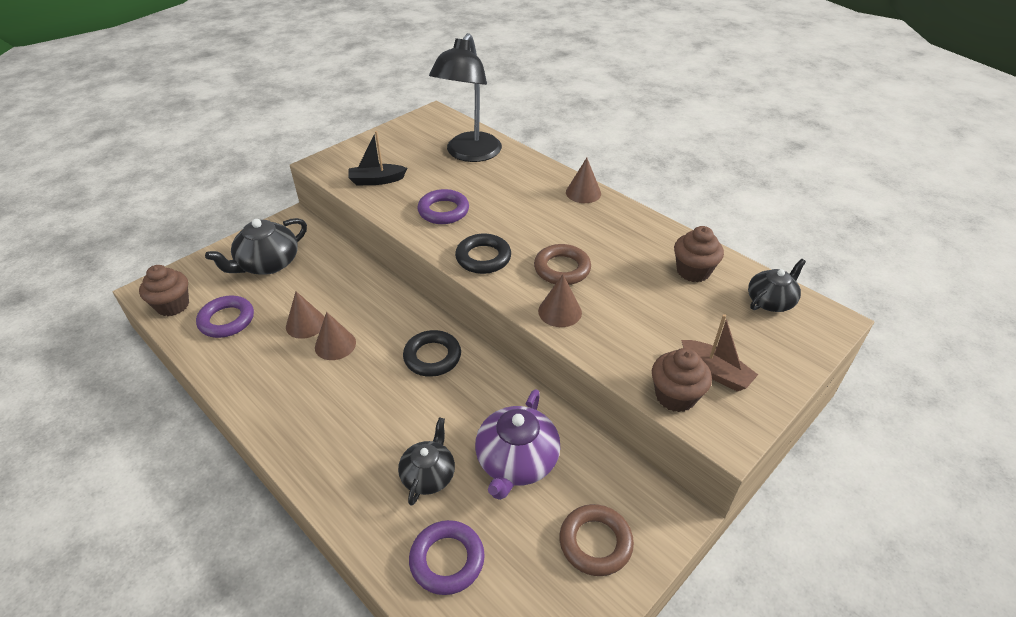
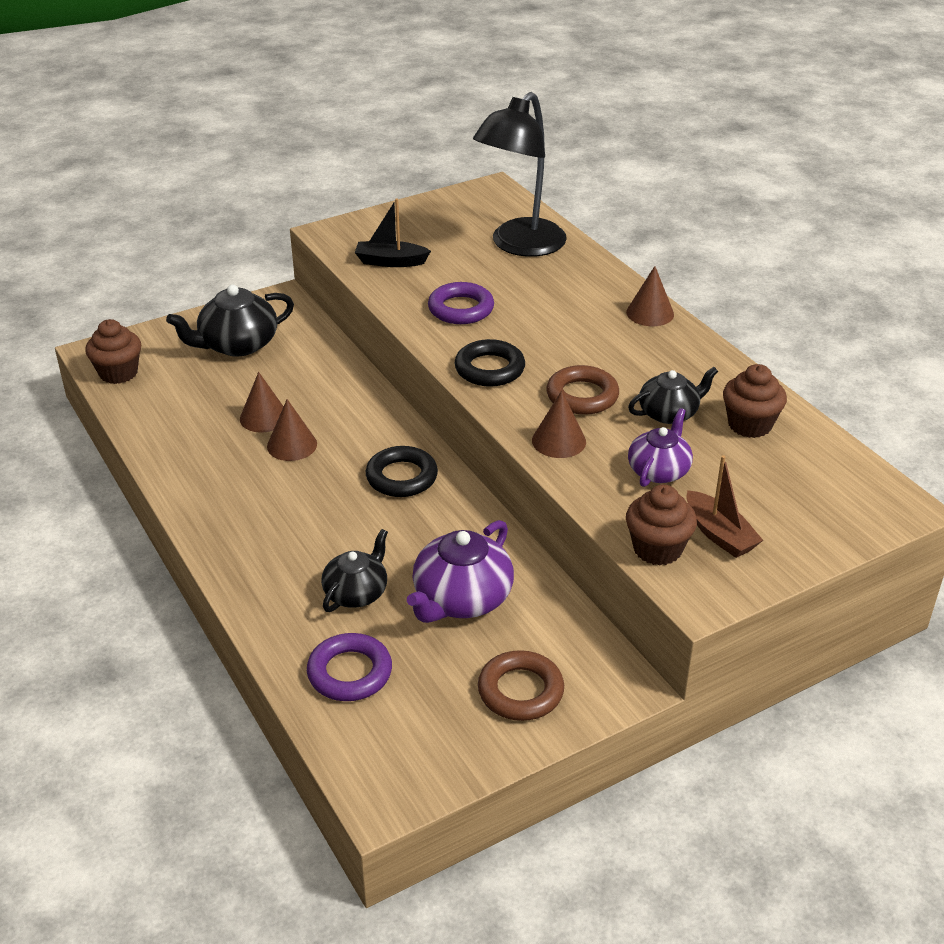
camera: 15 degrees right, 5 degrees down
purple ring [196,296,254,338] -> none
black teapot [748,259,806,312] -> black teapot moved to [628,367,718,424]
none -> purple teapot [628,408,693,487]

